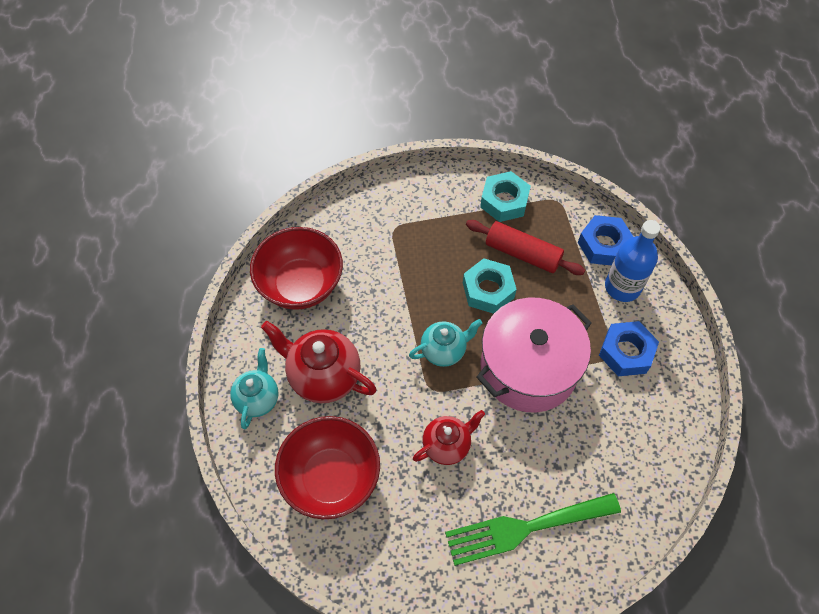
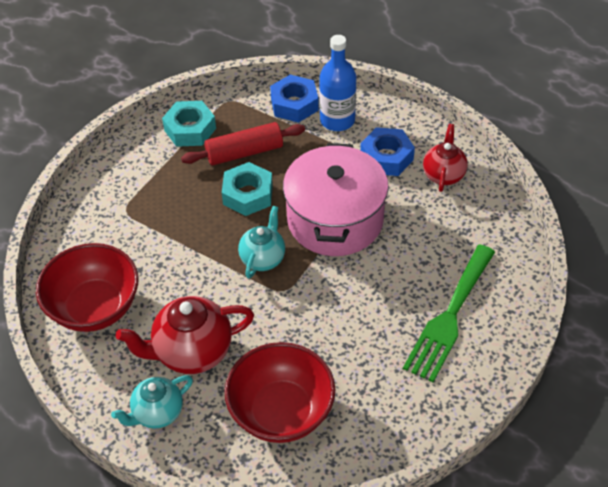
camera: 45 degrees left, 10 degrees down
turquoise teapot [230,348,279,429] -> turquoise teapot turned 90 degrees counterclockwise [111,375,193,428]
red teapot [413,410,485,465] -> red teapot moved to [423,124,467,192]

